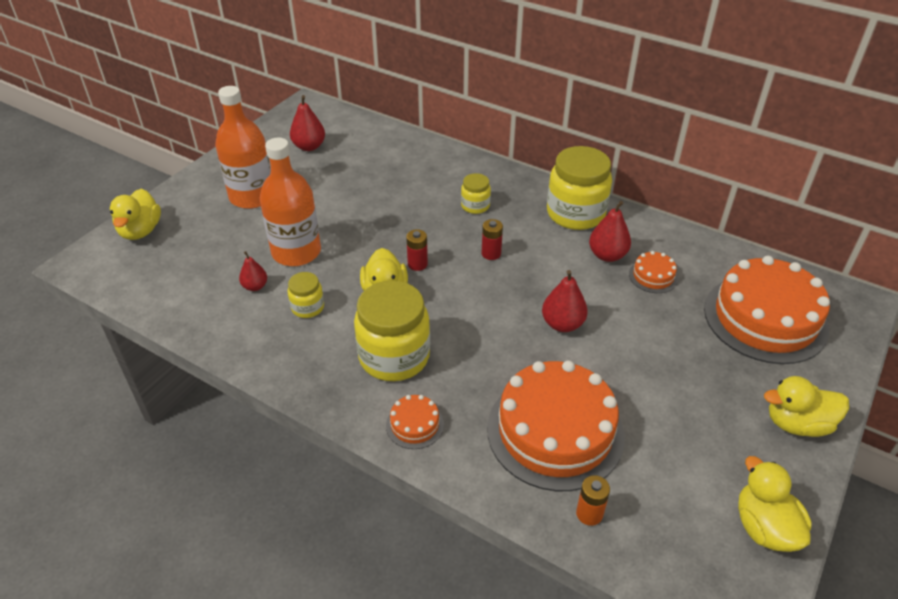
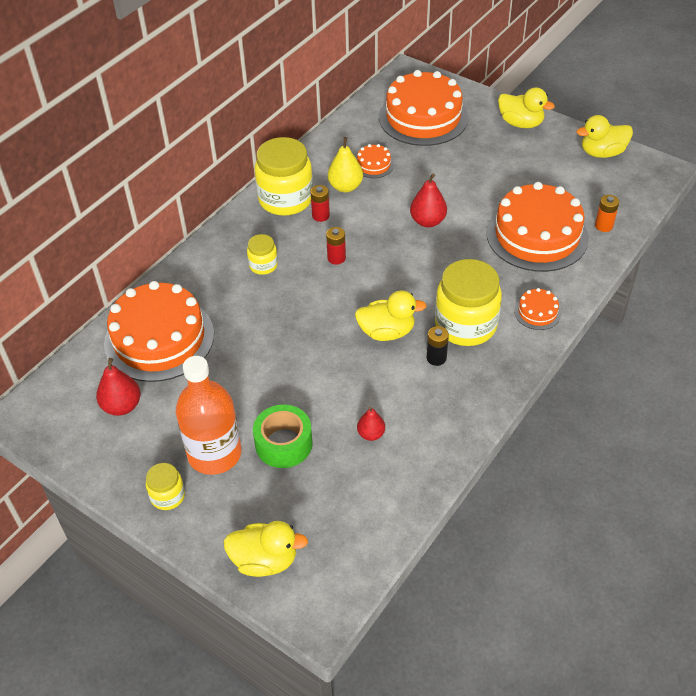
camera: 85 degrees left, 5 degrees up
orange bottle [260,138,321,266] -> none
yellow jar [288,272,324,318] -> yellow jar moved to [146,463,185,510]
red battery [406,229,428,271] -> red battery moved to [310,185,330,222]
red pear [589,201,631,262] -> yellow pear [328,137,363,192]
yellow duck [764,376,849,437] -> yellow duck turned 60 degrees counterclockwise [498,87,555,128]
none -> orange cake [104,281,214,382]
none -> green tape [253,404,313,468]
none -> black battery [427,326,449,366]

